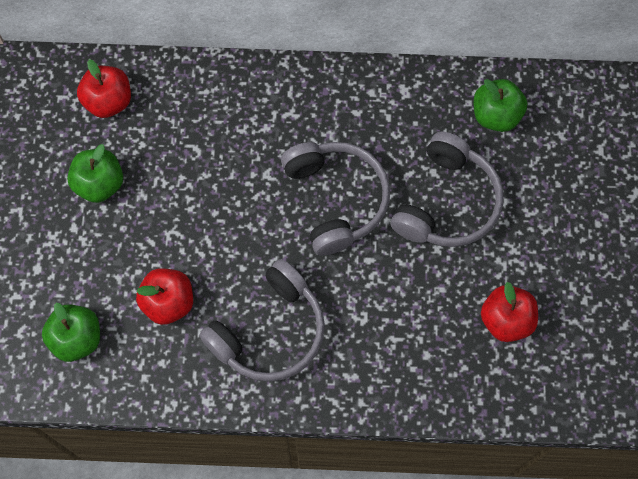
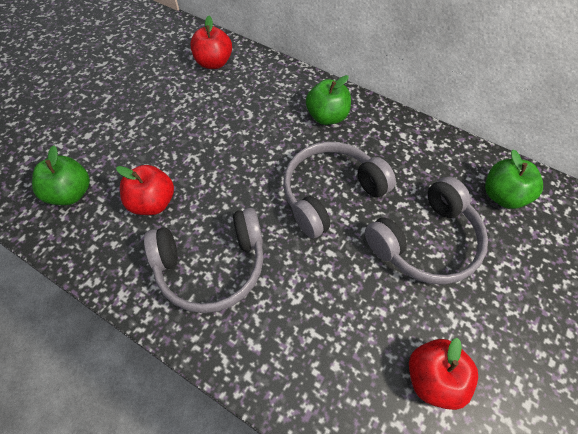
camera: 30 degrees right, 10 degrees down
green apple [67,144,123,203] -> green apple moved to [306,75,351,125]
grey headphones [281,142,390,256] -> grey headphones turned 135 degrees counterclockwise [283,142,396,239]

